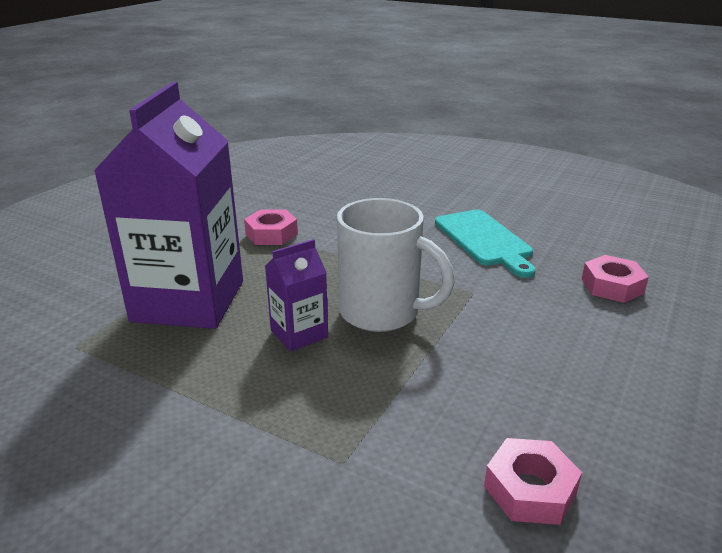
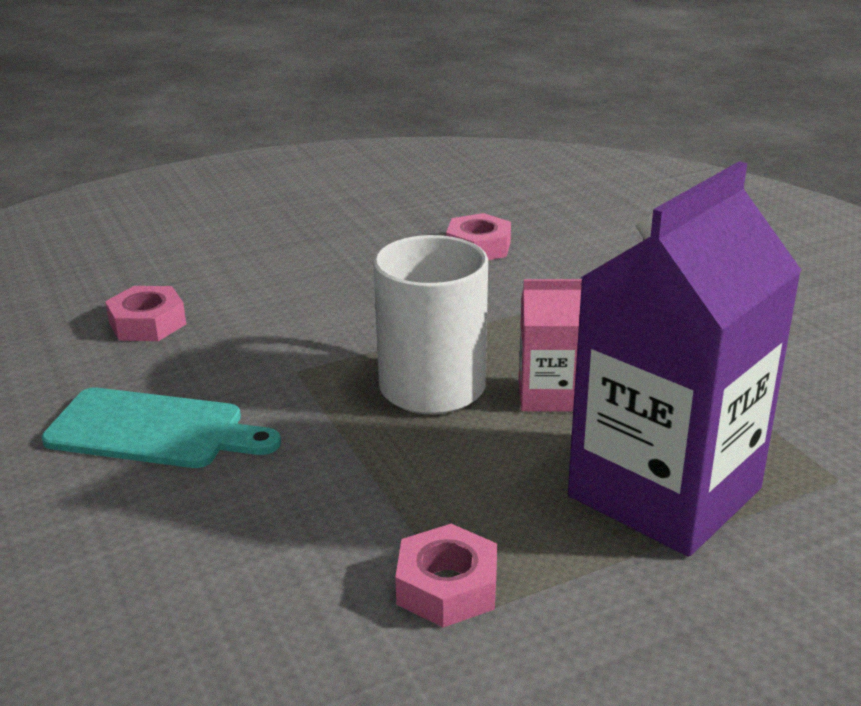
camera: 145 degrees left, 0 degrees up
purple carton [265,239,328,352] -> pink carton [519,279,582,411]
turquoise cutting board [435,210,536,278] -> turquoise cutting board turned 90 degrees clockwise [42,388,281,468]

